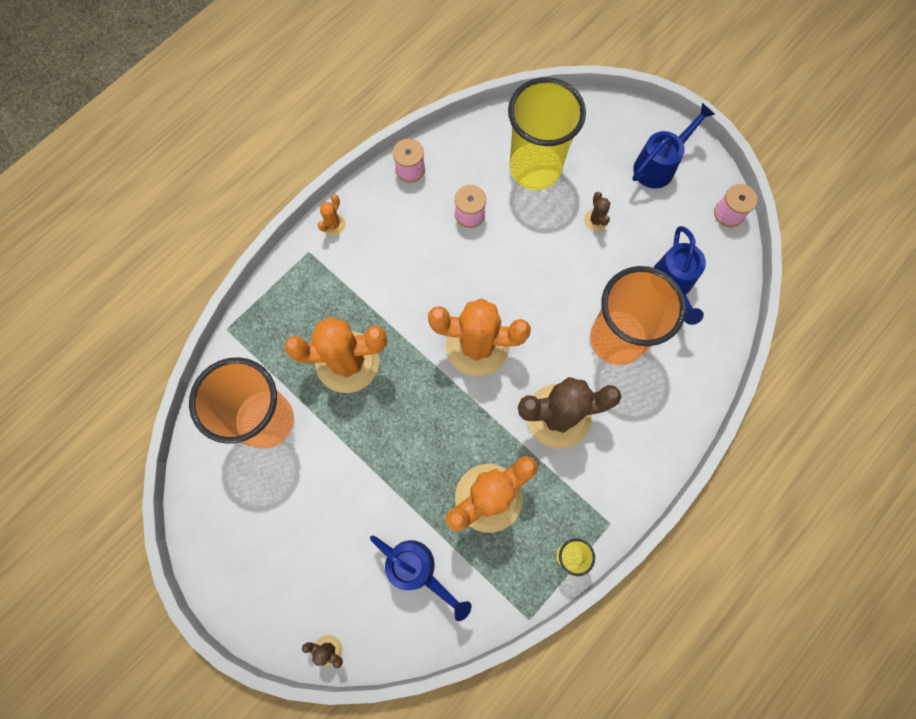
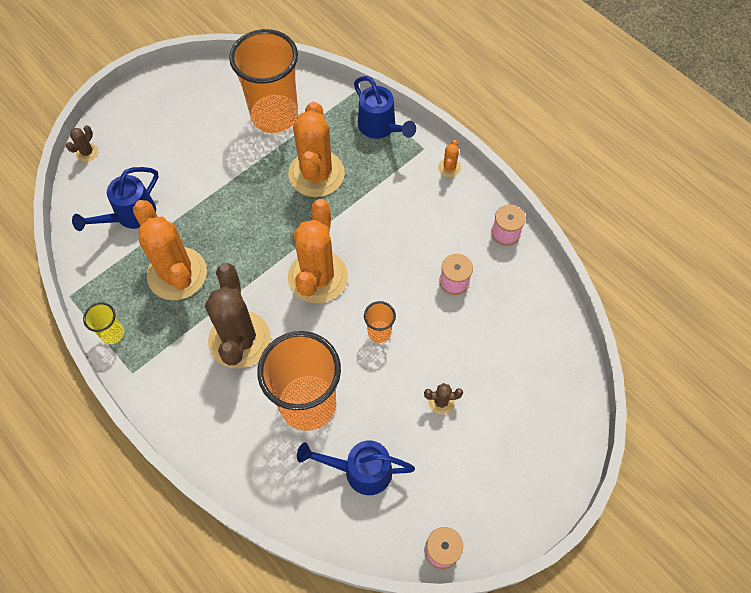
camera: 95 degrees right, 10 degrees down
orange cactus [318,194,346,236] -> orange cactus turned 75 degrees clockwise [438,140,461,177]
yellow cup [508,77,586,190] -> none
blue watering can [632,103,715,189] -> blue watering can moved to [354,76,416,139]
none -> orange cup [364,301,396,343]

